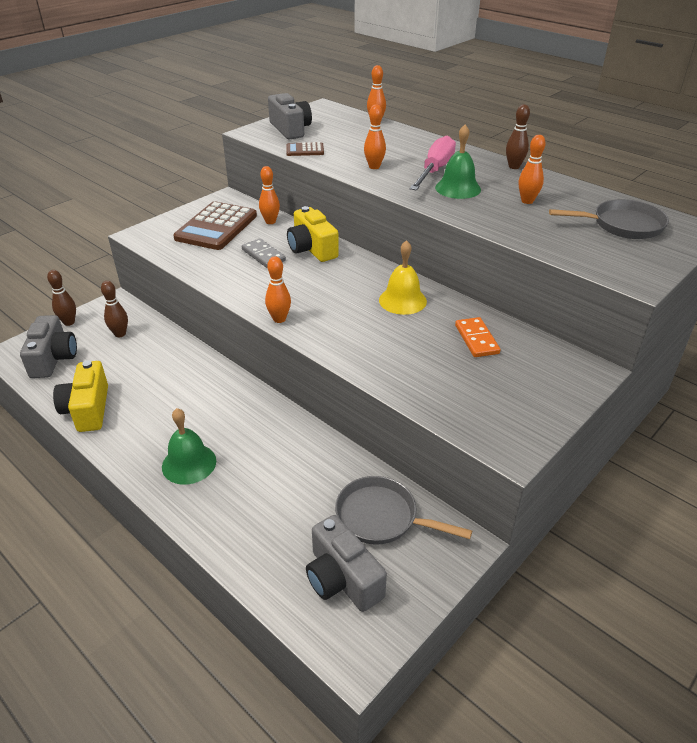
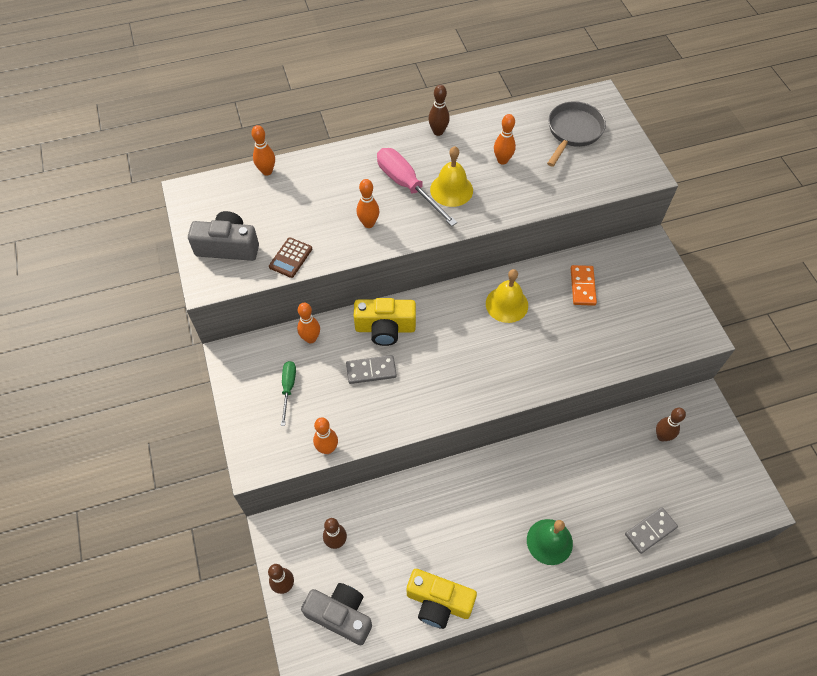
camera: 60 degrees left, 20 degrees up
brown calculator [173,201,257,250] -> green screwdriver [281,361,296,426]
orange bowling pin [265,256,291,323] -> orange bowling pin moved to [313,417,338,454]
grey camera [306,515,387,612] -> none
grey pan [335,476,472,545] -> brown bowling pin [656,408,686,441]
green bell [435,124,481,199] -> yellow bell [430,146,473,207]
orange domino [455,317,501,357] -> orange domino turned 75 degrees clockwise [571,265,597,306]
none -> grey domino [625,507,678,554]

